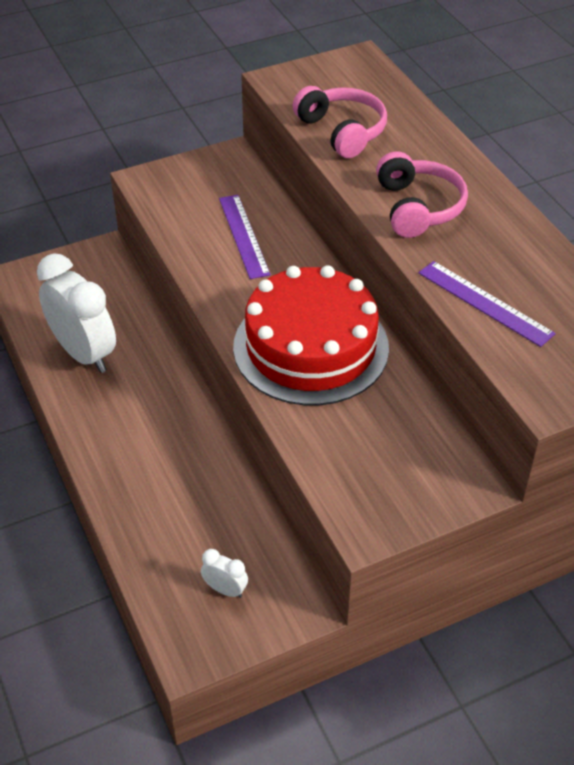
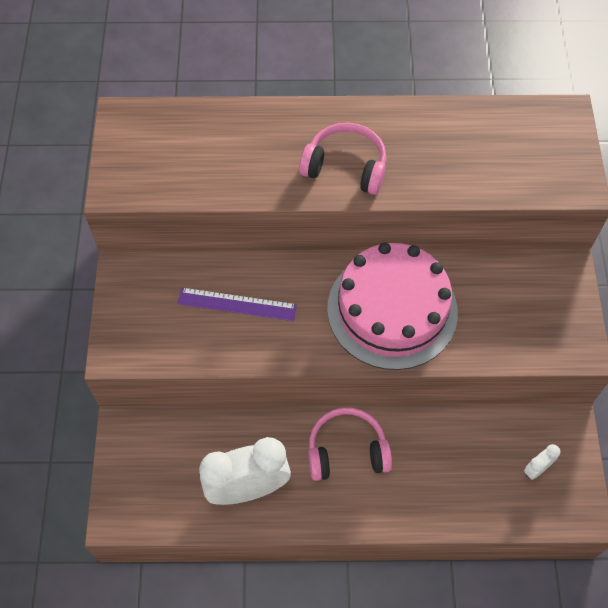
camera: 65 degrees left, 15 degrees up
red cake [233,265,389,405] -> pink cake [327,243,458,370]
pink headphones [293,86,387,158] -> pink headphones moved to [308,407,392,481]
purple ruler [418,261,556,347] -> none

